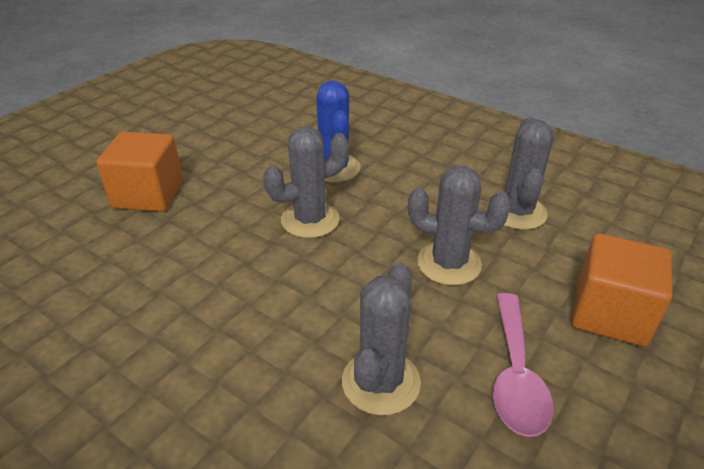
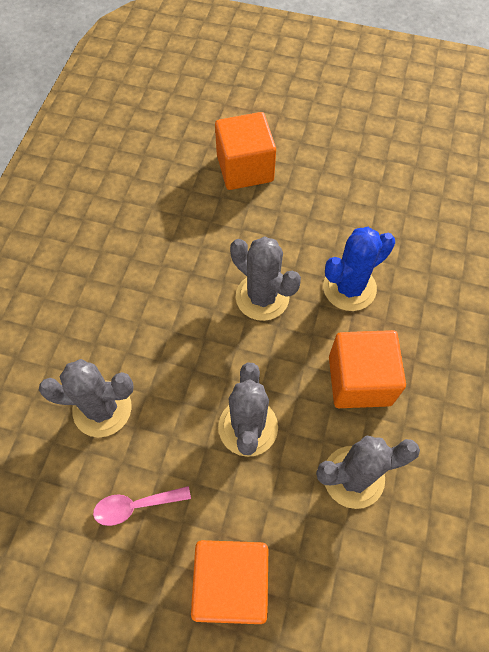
camera: 70 degrees right, 25 degrees up
pink spoon [493,293,554,437] -> pink spoon [93,486,191,526], size x0.65
none -> orange cube [329,330,406,408]

